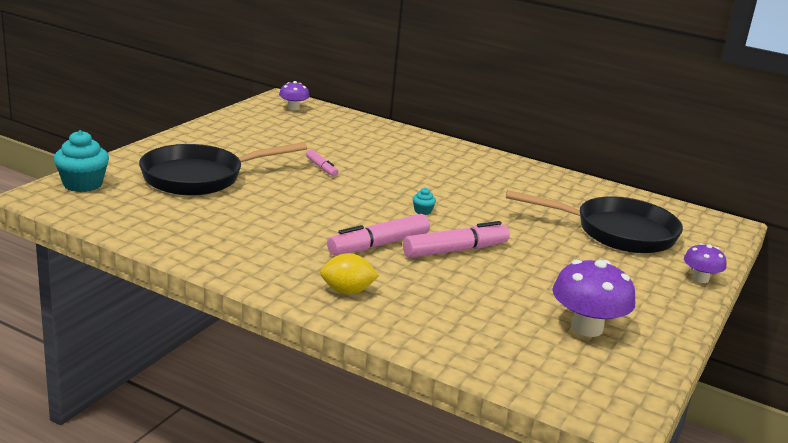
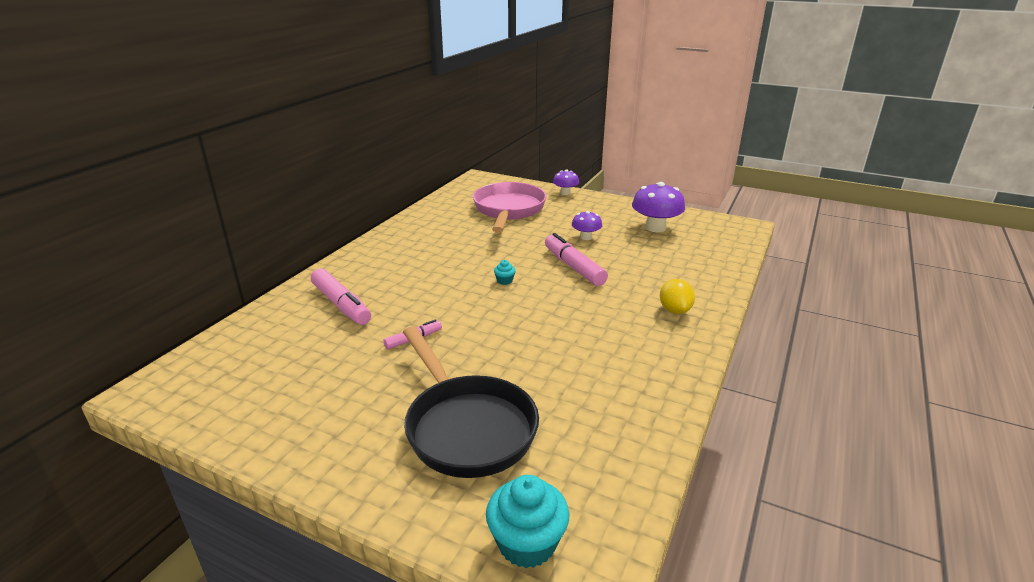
camera: 90 degrees left, 5 degrees up
purple mushroom [279,81,310,111] -> purple mushroom moved to [572,211,602,240]
pink marker [327,214,430,255] -> pink marker moved to [311,269,371,325]
black pan [506,190,683,253] -> pink pan [473,182,547,233]

